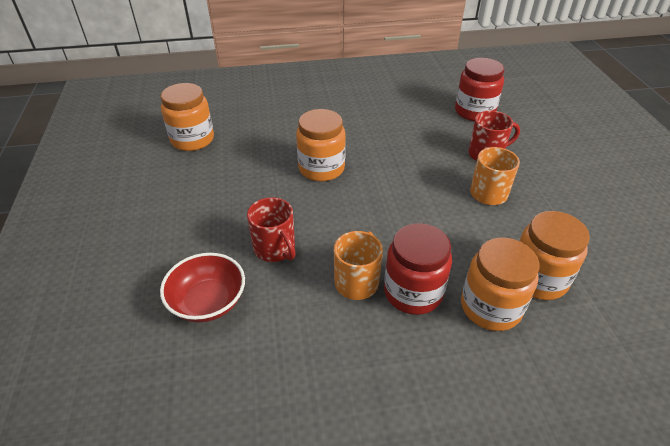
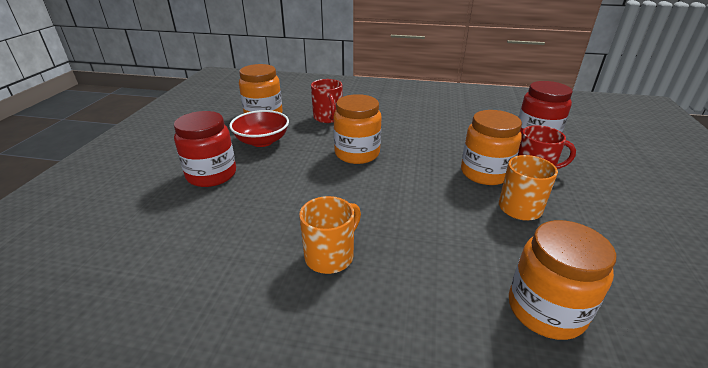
camera: 20 degrees right, 10 degrees down
red bowl [160,253,245,322] -> red bowl moved to [229,110,289,147]
red mug [247,197,295,262] -> red mug moved to [311,79,342,123]
red jar [384,223,452,315] -> red jar moved to [174,111,236,187]
orange jar [461,237,539,331] -> orange jar moved to [461,110,522,185]

